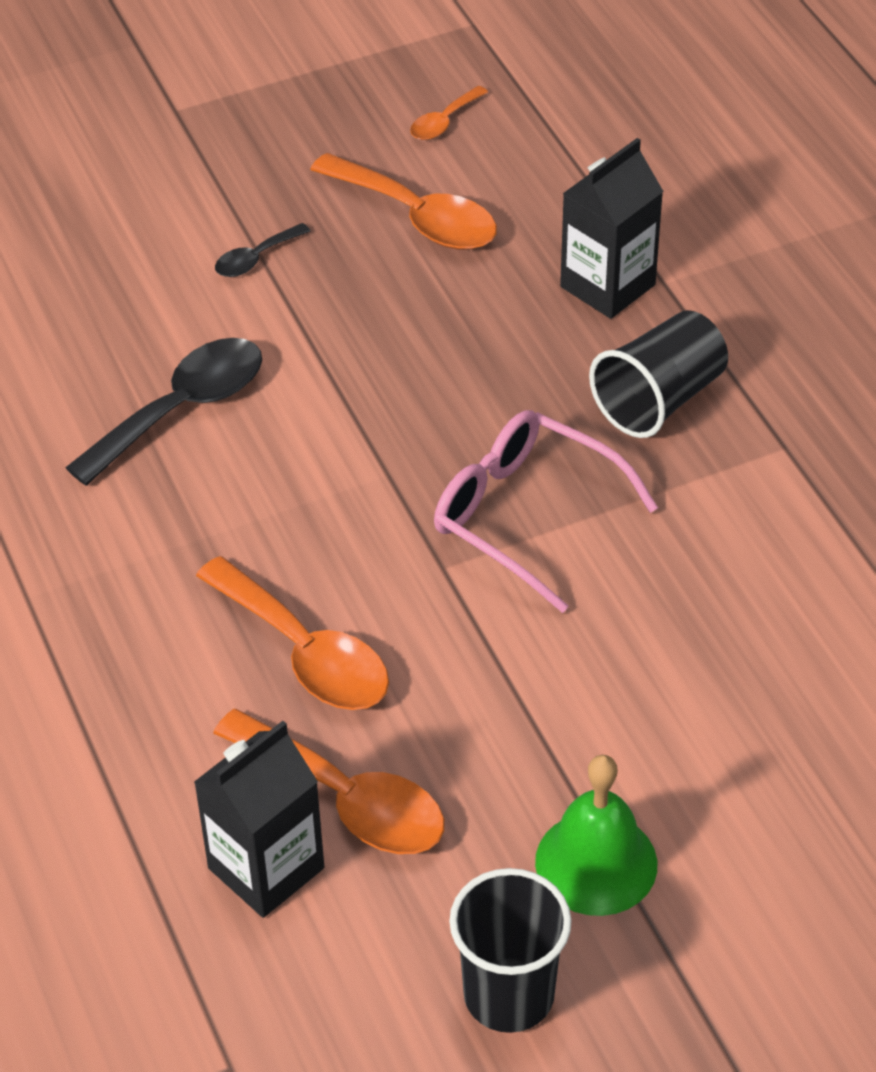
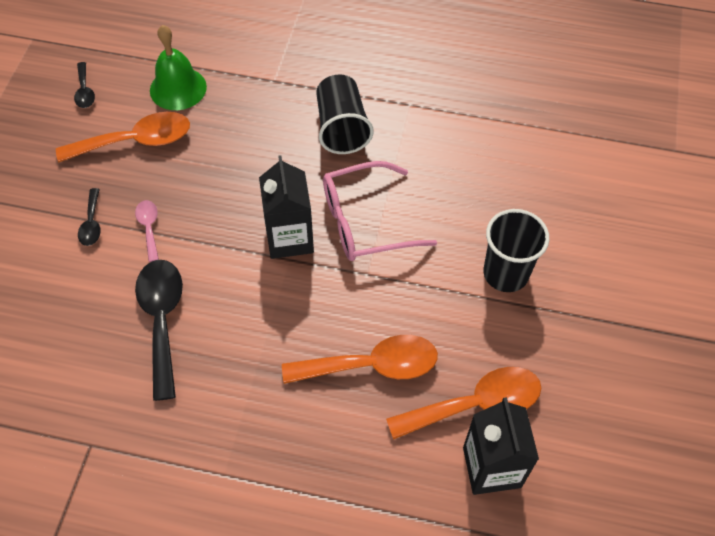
camera: 55 degrees left, 10 degrees up
orange spoon [410,86,488,140] -> black spoon [74,62,95,108]
black cup [449,868,572,1033] -> black cup moved to [483,209,549,292]
green bell [535,755,657,916] -> green bell moved to [150,25,207,110]
black carton [560,138,663,319] -> black carton moved to [259,155,314,259]
none -> pink spoon [135,200,159,262]

